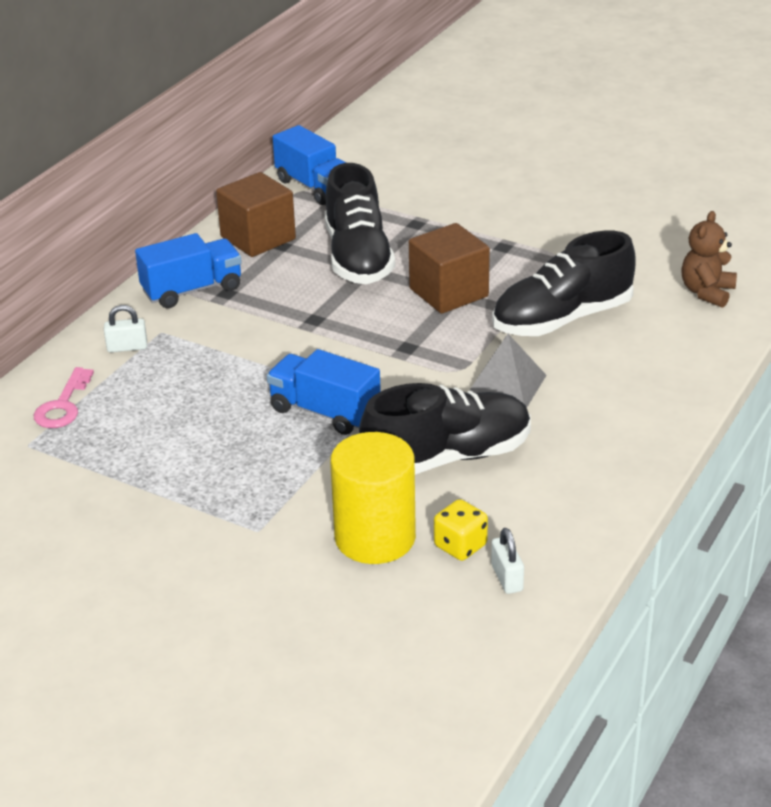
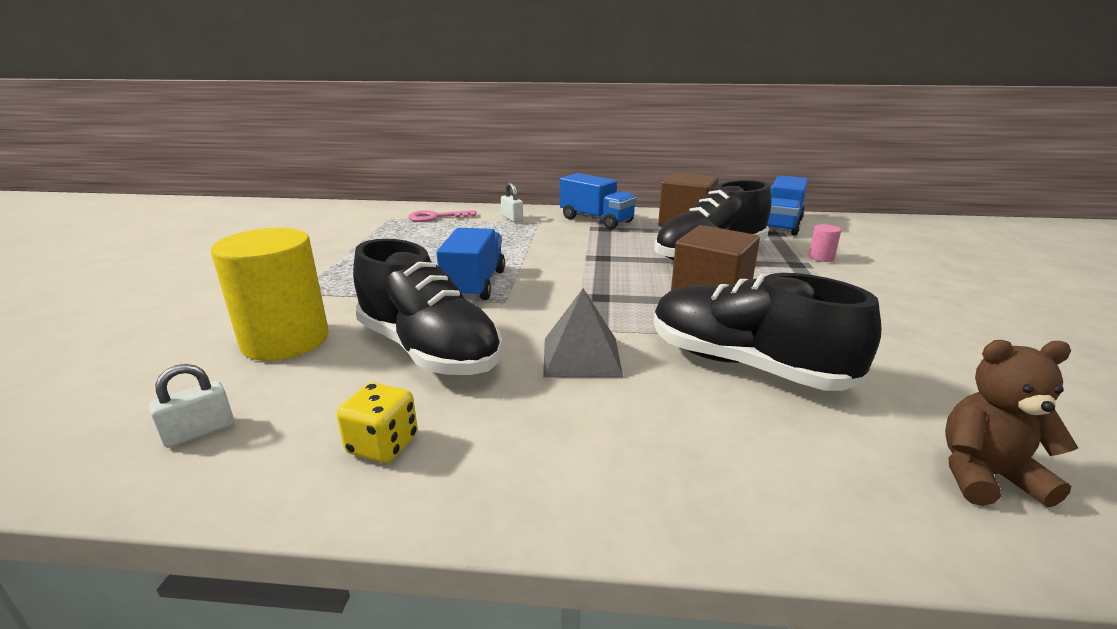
camera: 65 degrees right, 10 degrees down
yellow dice [434,499,488,561] -> yellow dice moved to [337,383,418,463]
none -> pink cylinder [808,224,841,262]

